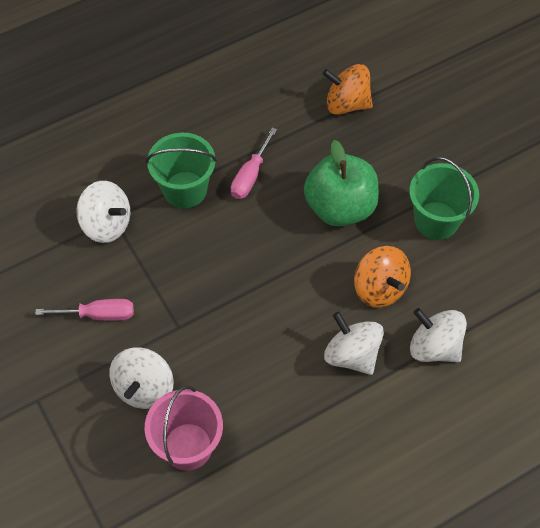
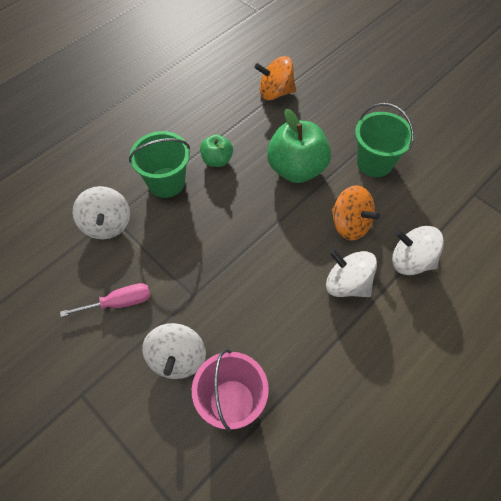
camera: 15 degrees left, 0 degrees up
white spinning top [76,181,130,243] -> white spinning top turned 60 degrees clockwise [73,186,130,239]
pink screwdriver [231,127,277,199] -> green apple [200,134,233,167]

